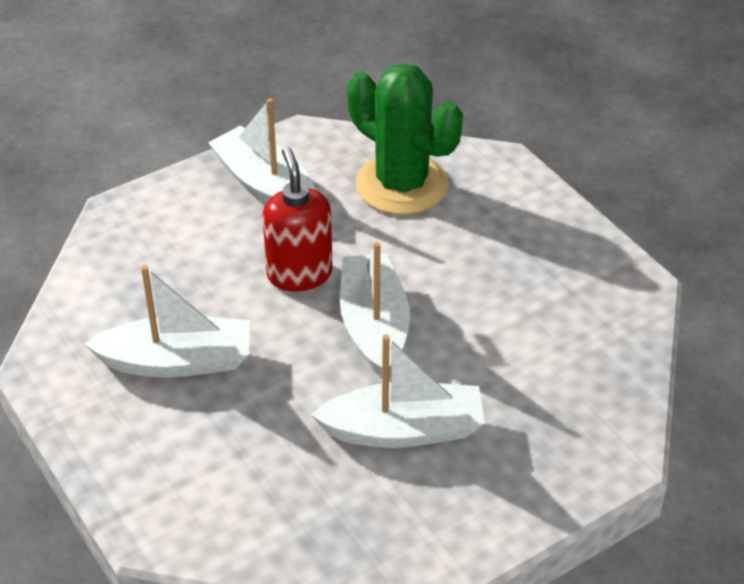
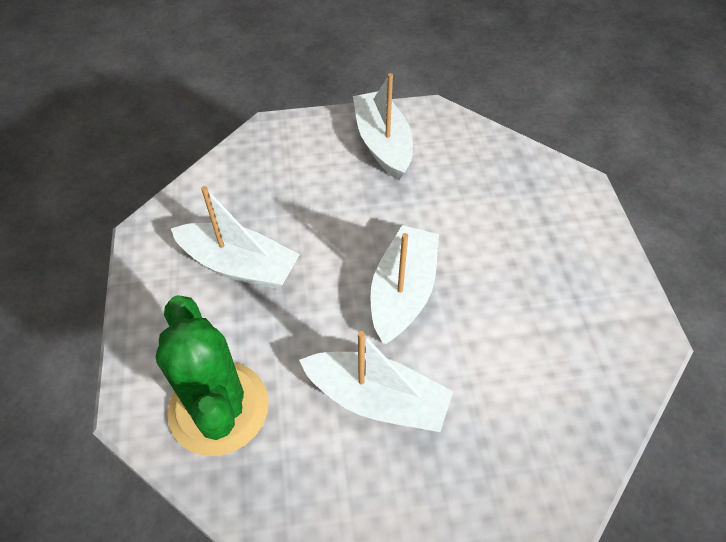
camera: 25 degrees right, 10 degrees up
red soap dispenser [262,147,333,291] -> none
green cactus [347,63,463,215] -> green cactus moved to [156,295,269,456]

